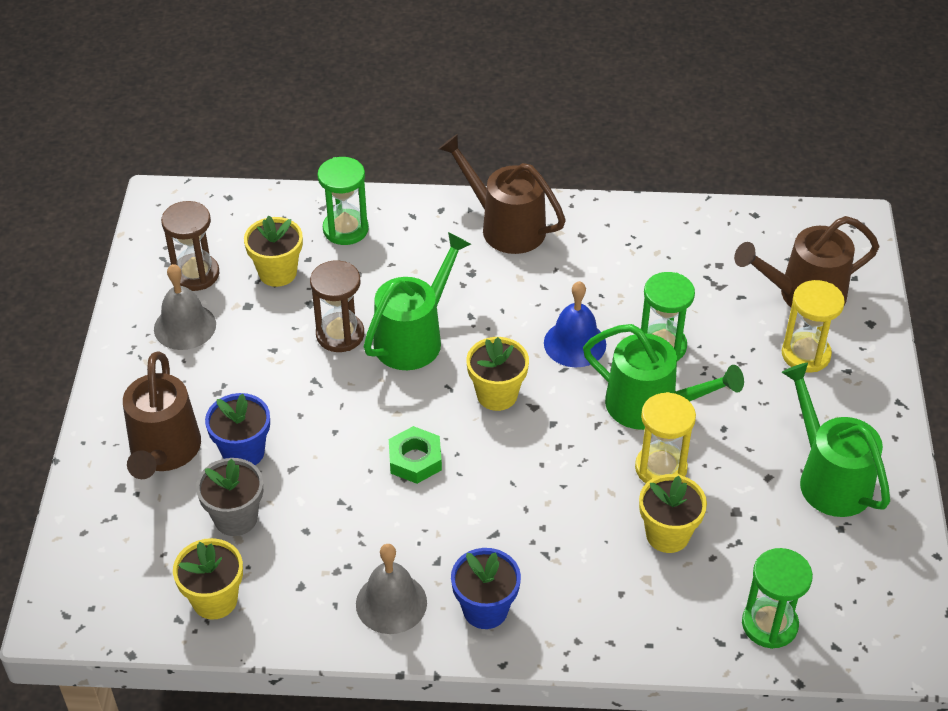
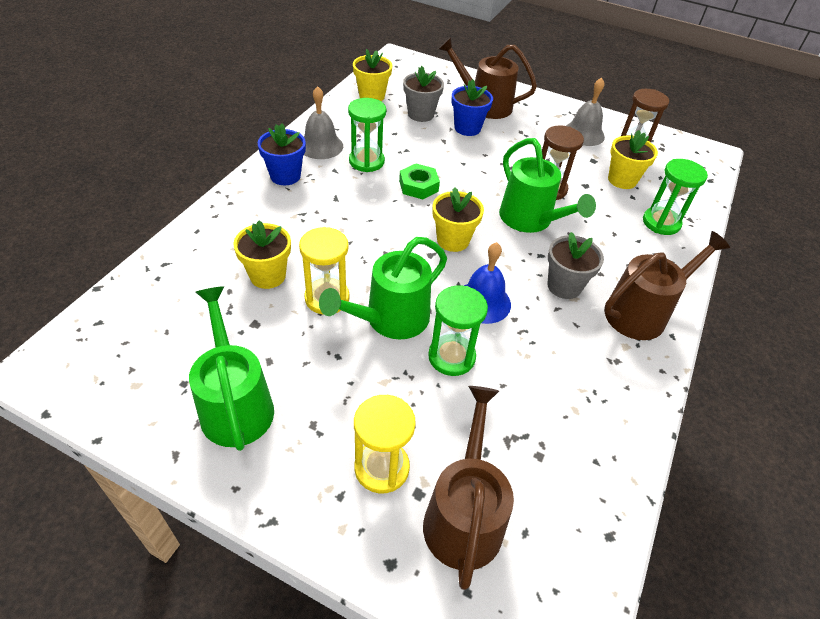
camera: 110 degrees right, 0 degrees up
green hourglass [742,548,813,649] -> green hourglass moved to [348,98,386,172]
green watering can [781,363,890,517] -> green watering can turned 105 degrees counterclockwise [189,286,274,451]
none -> grey flower pot [547,232,604,299]

